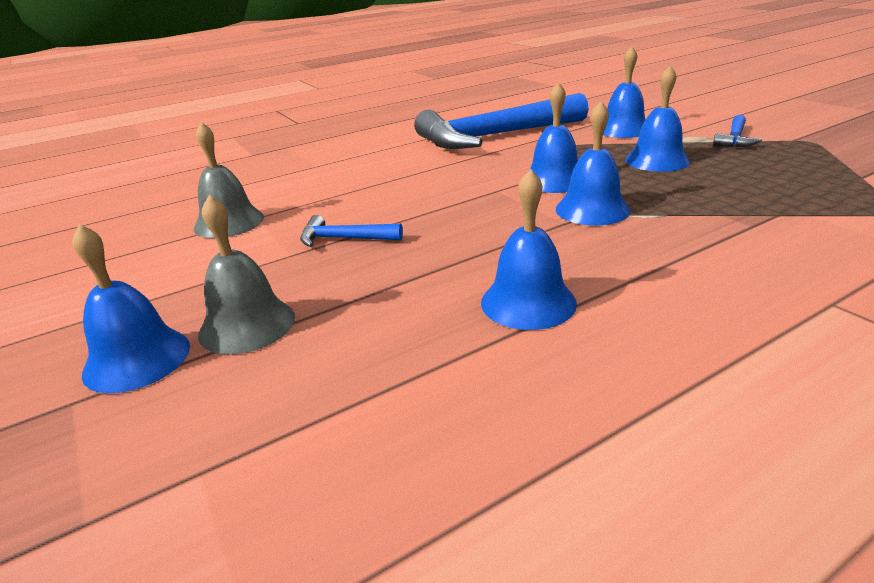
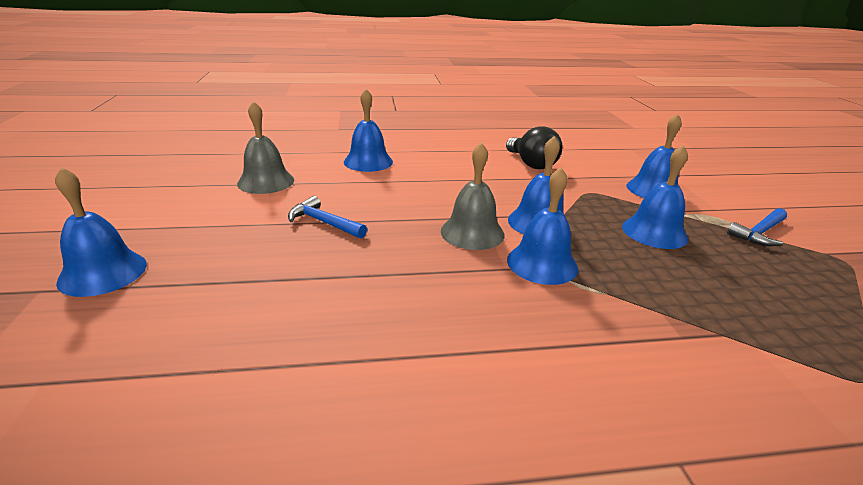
camera: 20 degrees right, 0 degrees up
grey bell [198,195,295,354] -> grey bell moved to [441,142,505,250]
blue hammer [414,93,589,149] -> black light bulb [506,126,563,169]
blue bell [481,169,577,330] -> blue bell moved to [344,89,393,172]

